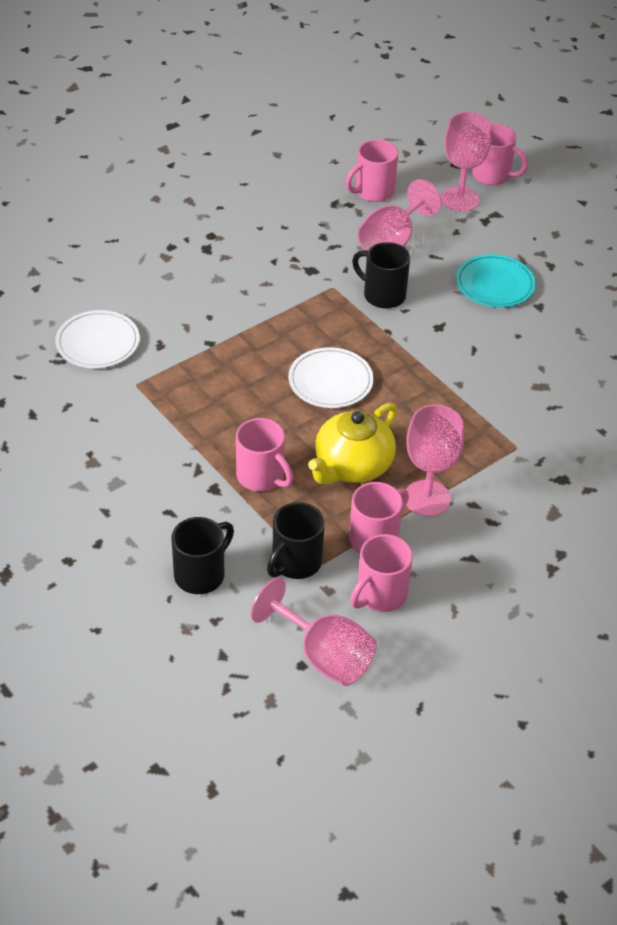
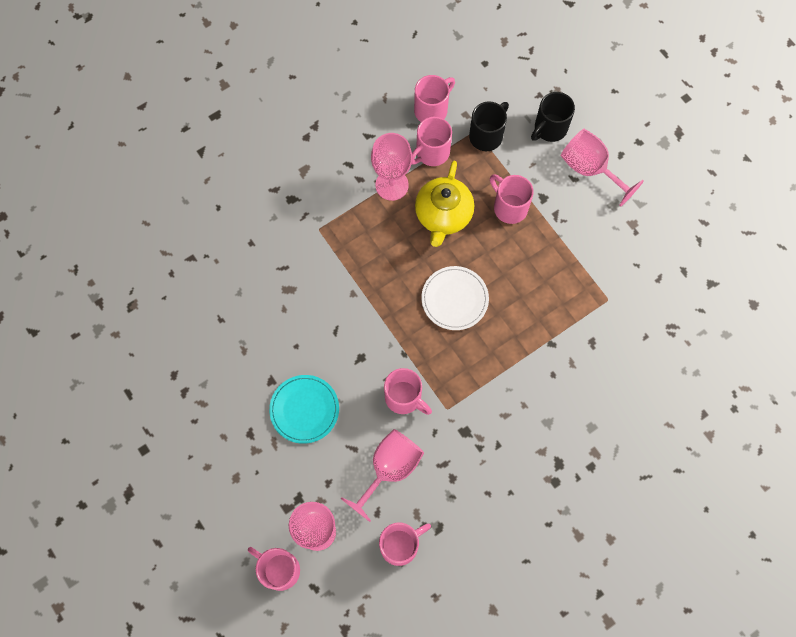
camera: 175 degrees left, 25 degrees up
white plate [55,310,140,368] -> none
pink goblet [250,578,377,686] -> pink goblet moved to [561,129,644,207]
yellow teapot [308,403,397,484] -> yellow teapot turned 150 degrees clockwise [415,161,474,247]
black mug [352,242,410,309] -> pink mug [384,368,432,415]

